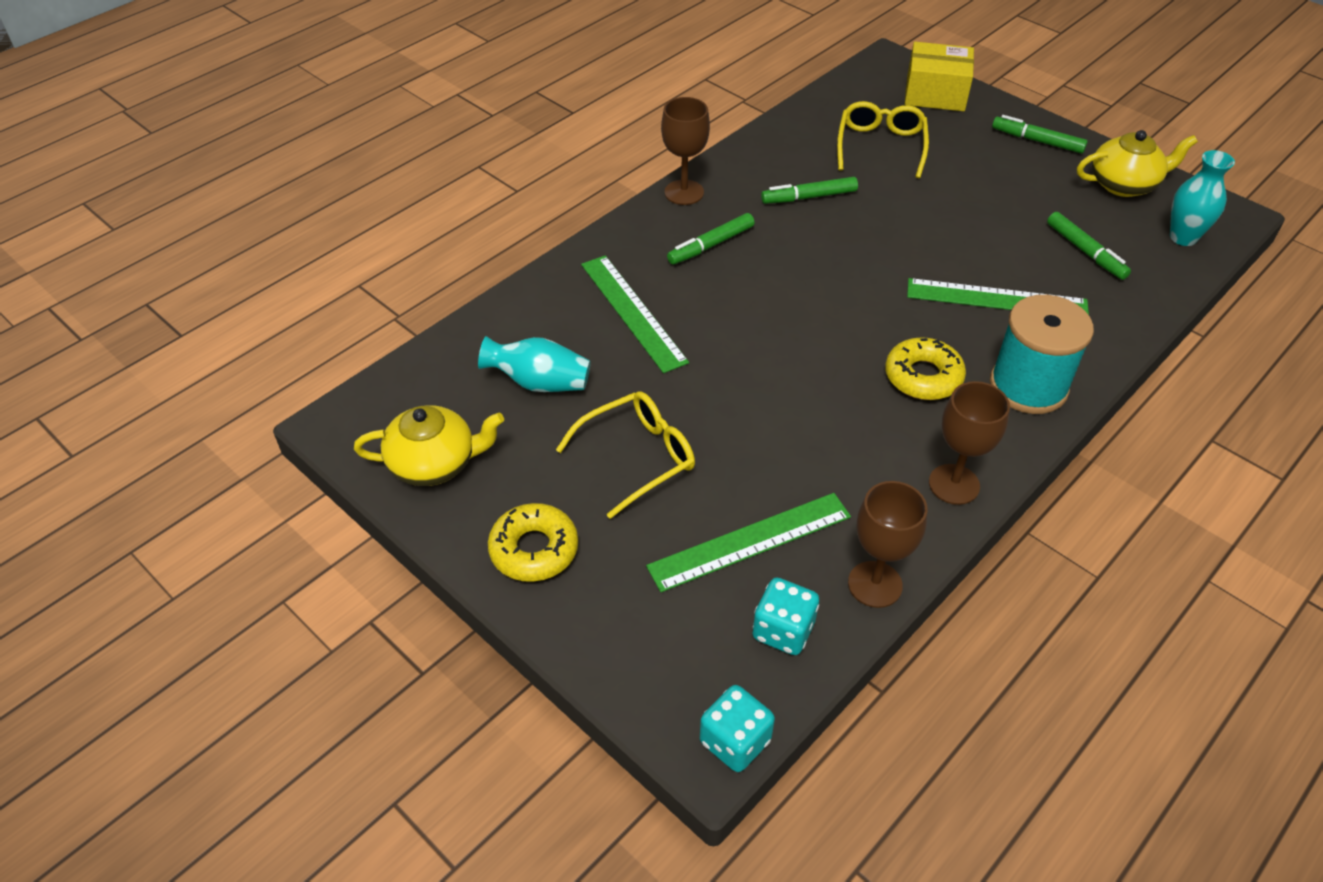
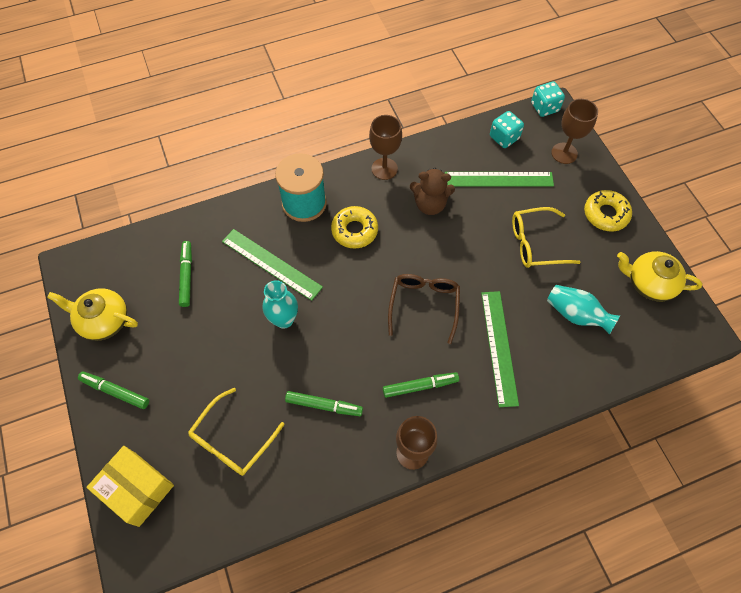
camera: 155 degrees left, 15 degrees up
brown goblet [848,481,927,608] -> brown goblet moved to [551,99,598,164]
green marker [992,115,1088,154] -> green marker turned 150 degrees clockwise [78,371,149,409]
turquoise vase [1170,150,1235,246] -> turquoise vase moved to [263,280,298,329]
none -> brown glasses [388,274,460,344]
none -> brown teddy bear [410,168,455,215]

